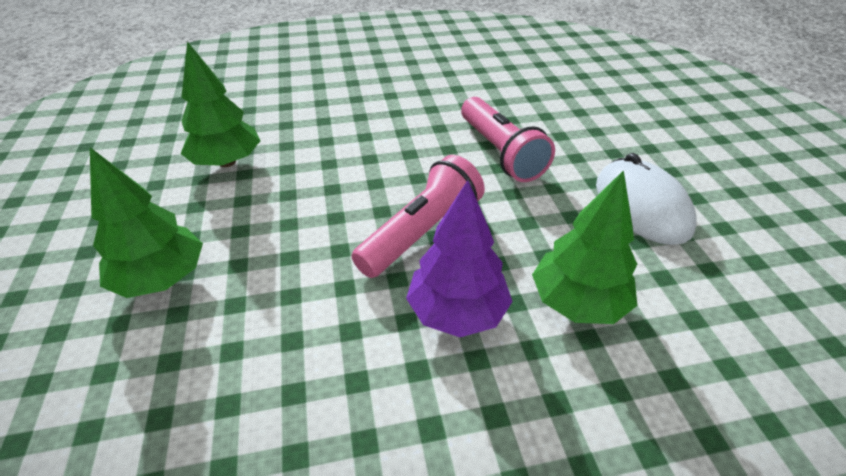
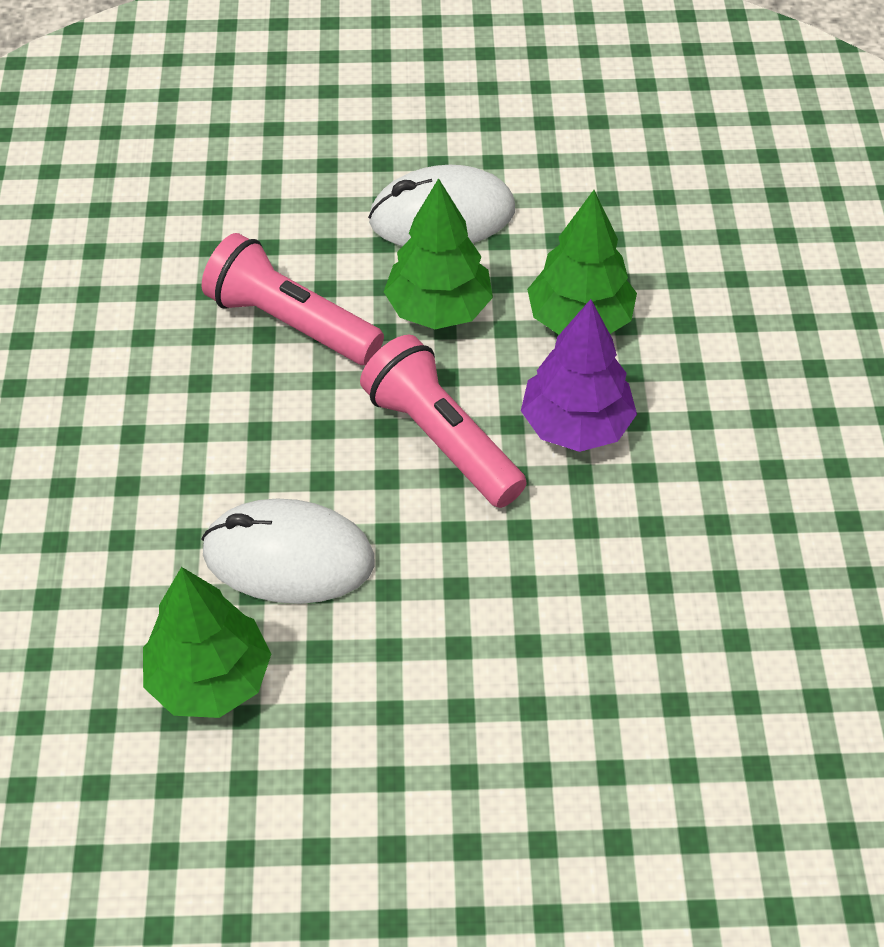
camera: 80 degrees left, 10 degrees up
green tree [90,147,203,298] -> green tree moved to [384,178,493,329]
pink flashlight [461,97,555,182] -> pink flashlight turned 135 degrees counterclockwise [202,233,384,365]
none -> white mouse [201,498,375,604]

